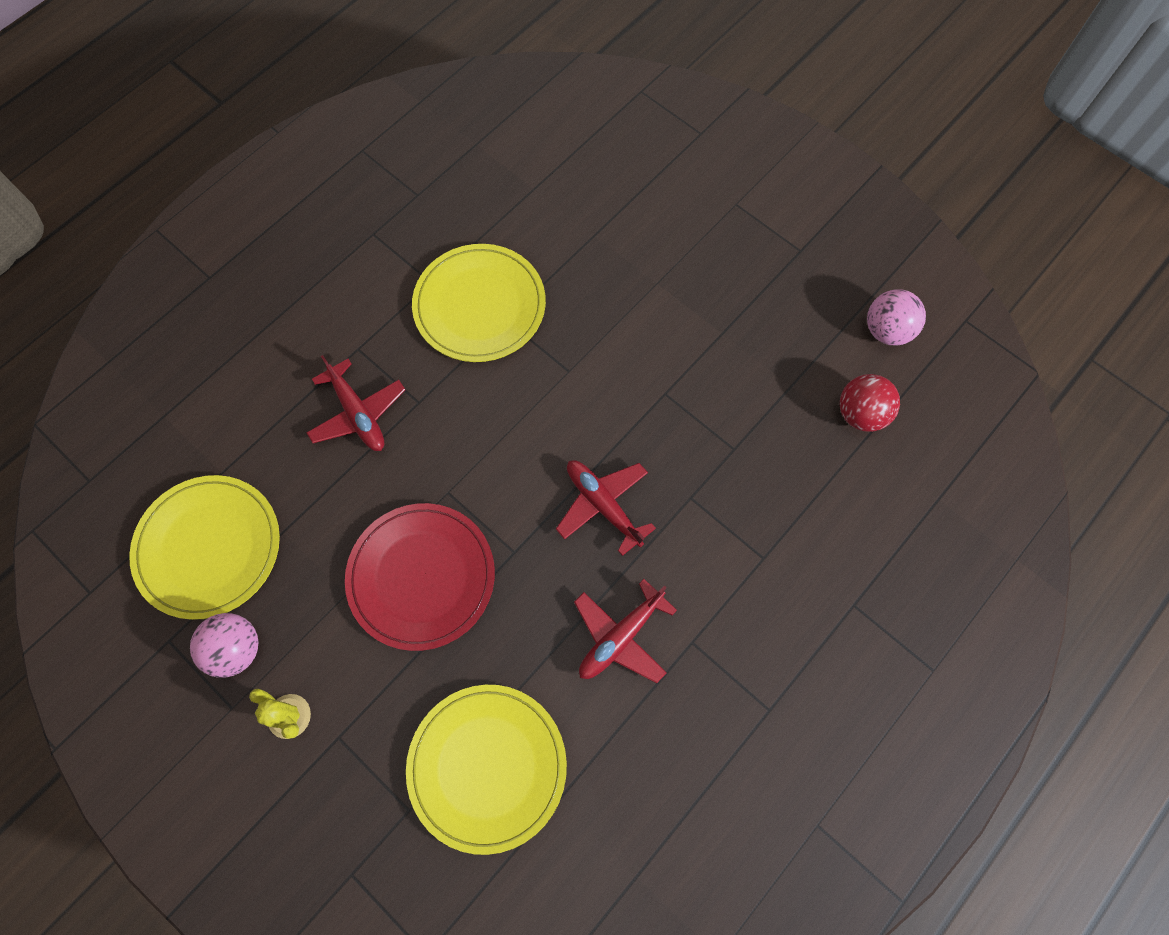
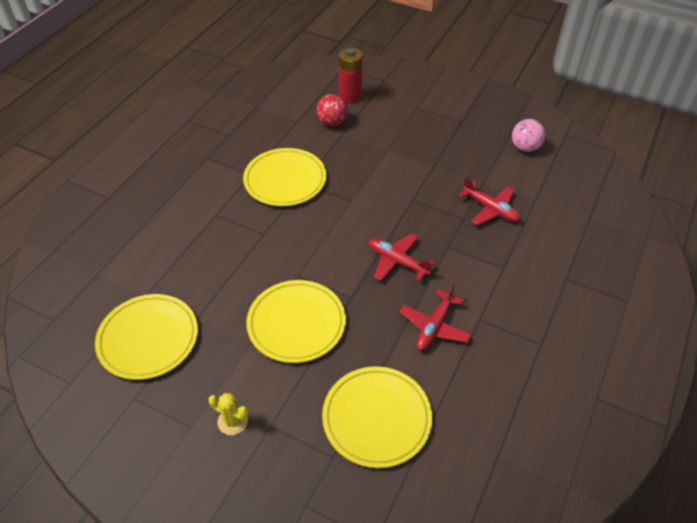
camera: 15 degrees left, 20 degrees down
pink ball [190,613,258,678] -> none
red plane [306,355,405,451] -> red plane moved to [458,177,521,225]
red plate [345,503,495,651] -> yellow plate [246,280,346,363]
red ball [840,374,900,432] -> red ball moved to [317,94,348,126]
none -> red battery [339,48,363,103]

